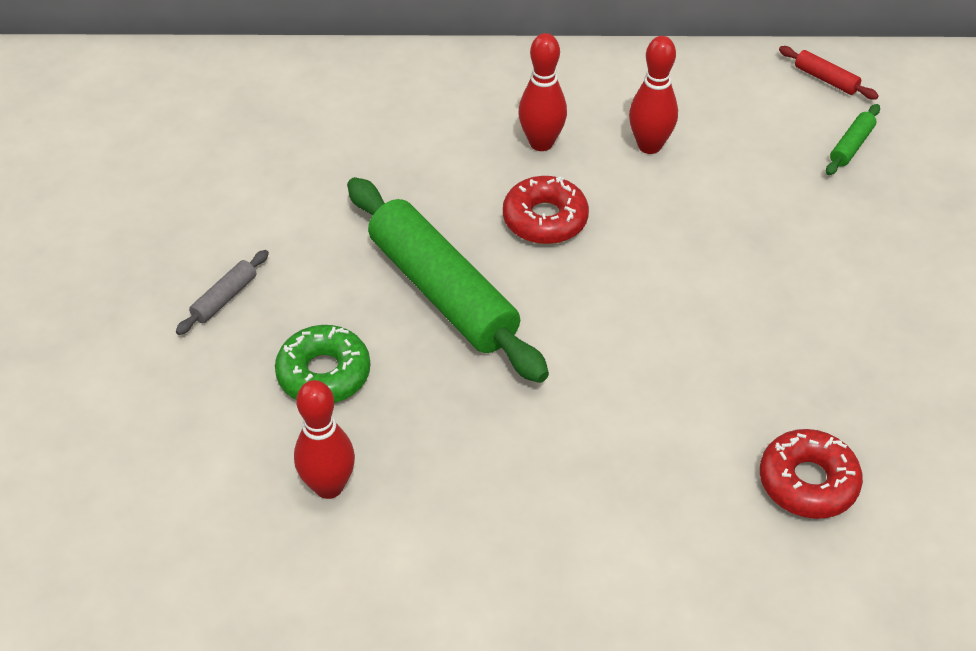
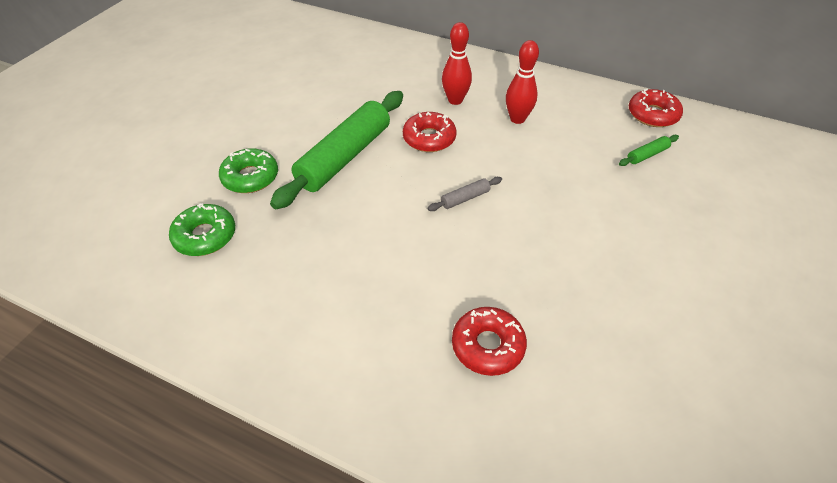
camera: 25 degrees right, 0 degrees up
grey rolling pin [176,250,269,335] -> grey rolling pin moved to [427,177,502,211]
red bowling pin [294,380,355,499] -> green donut [169,203,235,256]
green rolling pin [347,177,549,383] -> green rolling pin turned 45 degrees clockwise [270,91,403,209]
red rolling pin [779,46,879,100] -> red donut [629,89,683,127]

